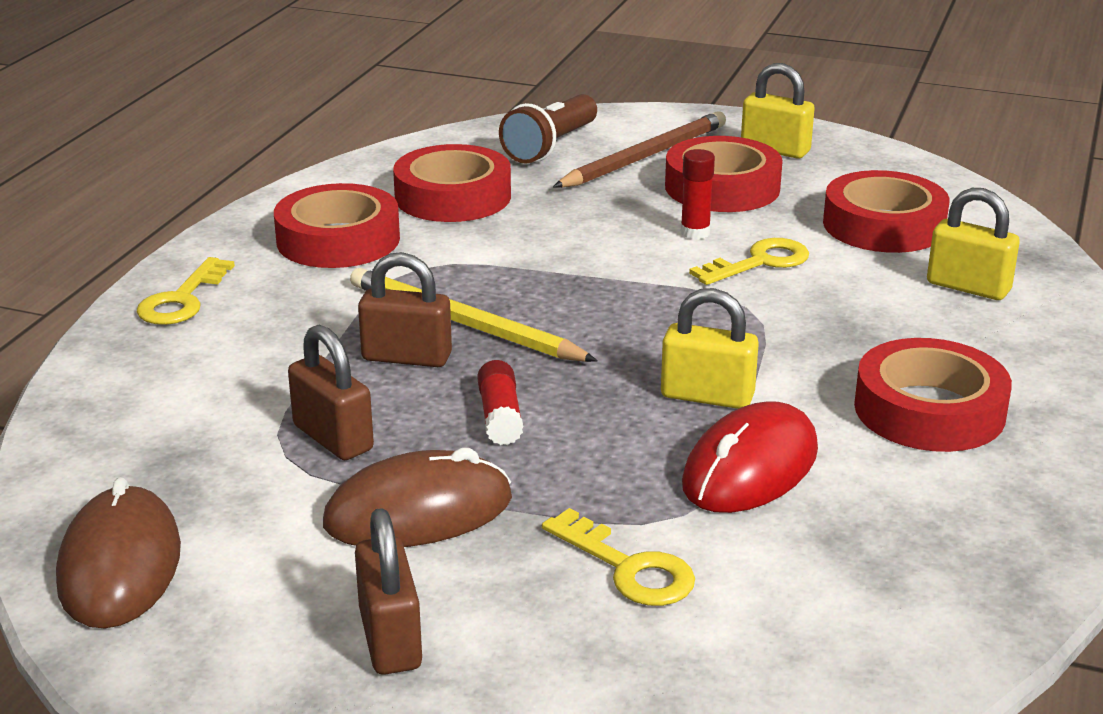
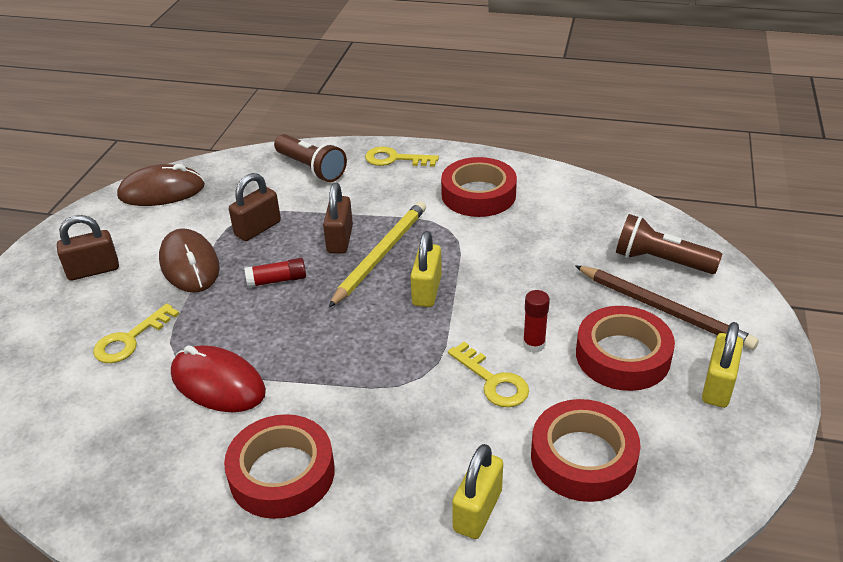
camera: 85 degrees right, 10 degrees up
red tape [393,144,511,222] -> none
yellow padlock [661,288,759,409] -> yellow padlock moved to [411,231,442,307]
none -> brown flashlight [274,134,347,182]

